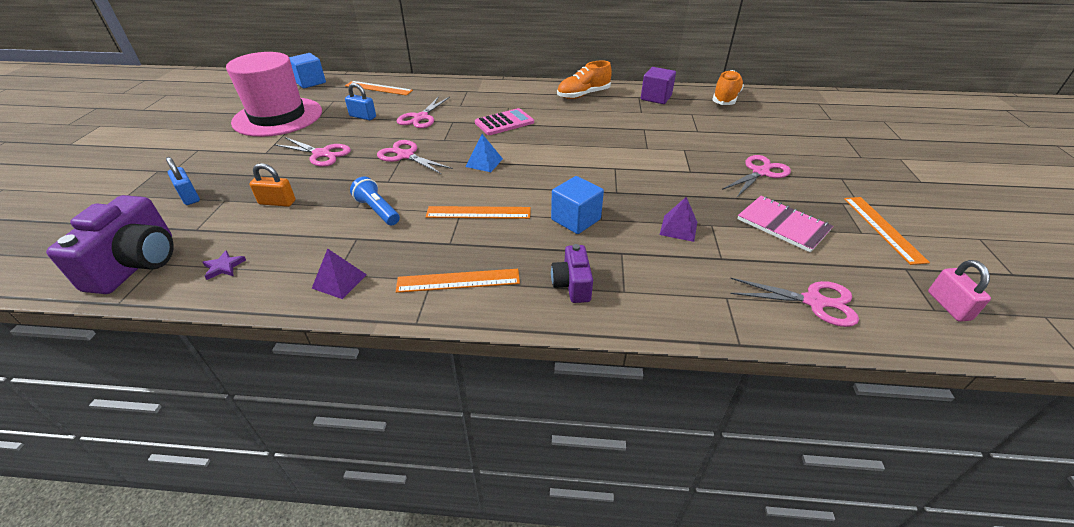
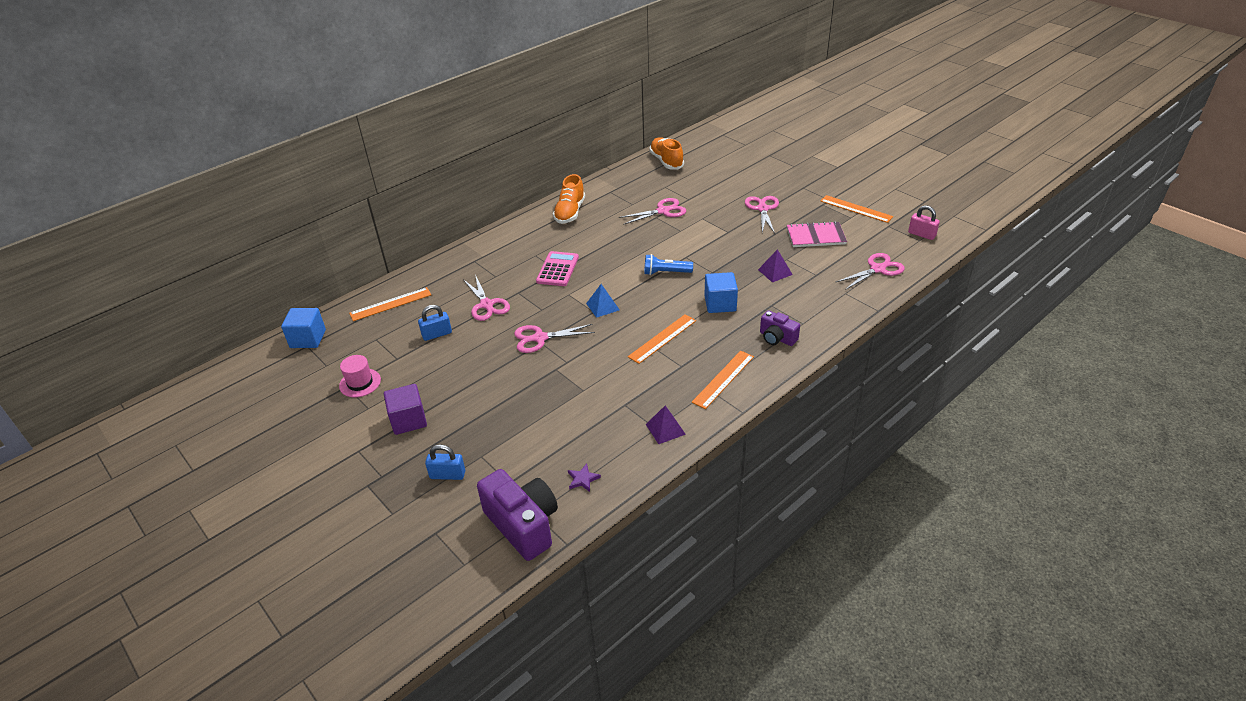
camera: 45 degrees left, 0 degrees up
pink hat [226,52,322,137] -> pink hat [339,355,381,397], size x0.42
orange padlock [249,163,296,207] -> none
pink scissors [274,137,351,167] -> pink scissors moved to [619,198,686,225]
blue flashlight [350,176,400,225] -> blue flashlight moved to [644,254,693,275]
purple cube [641,67,676,104] -> purple cube moved to [384,384,427,435]

